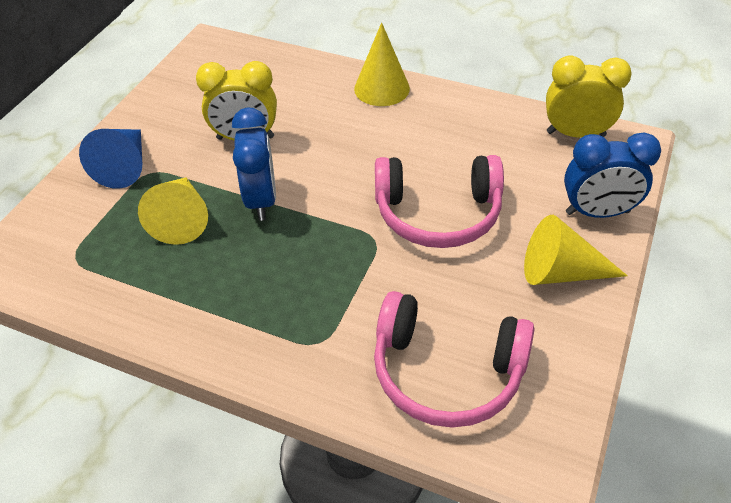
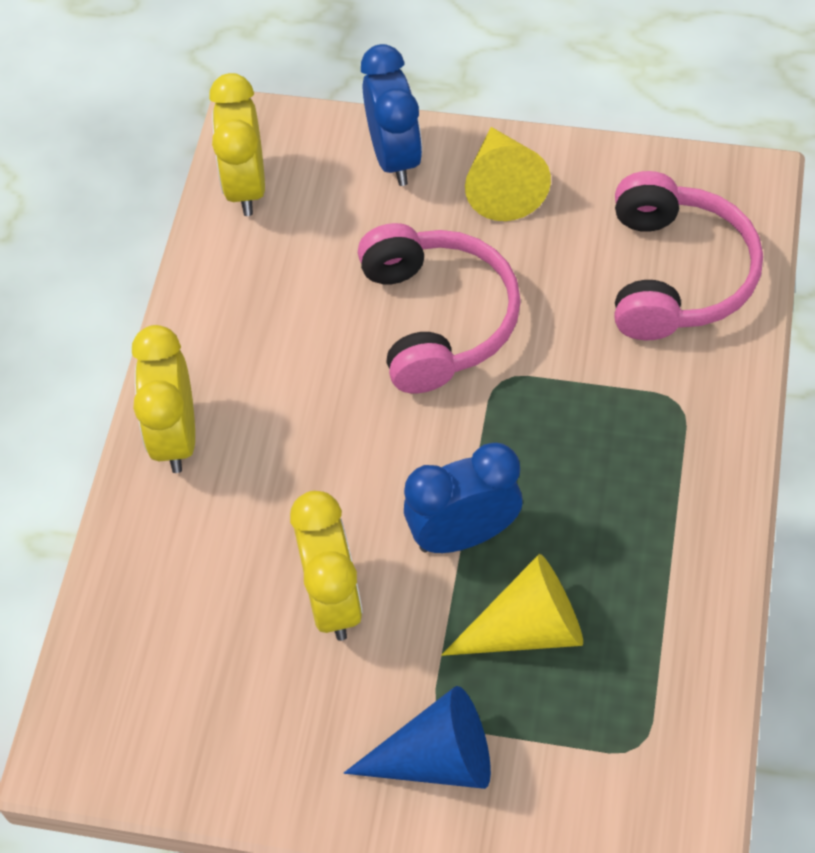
camera: 100 degrees left, 10 degrees up
yellow cone [354,23,410,106] -> yellow clock [132,325,195,473]

